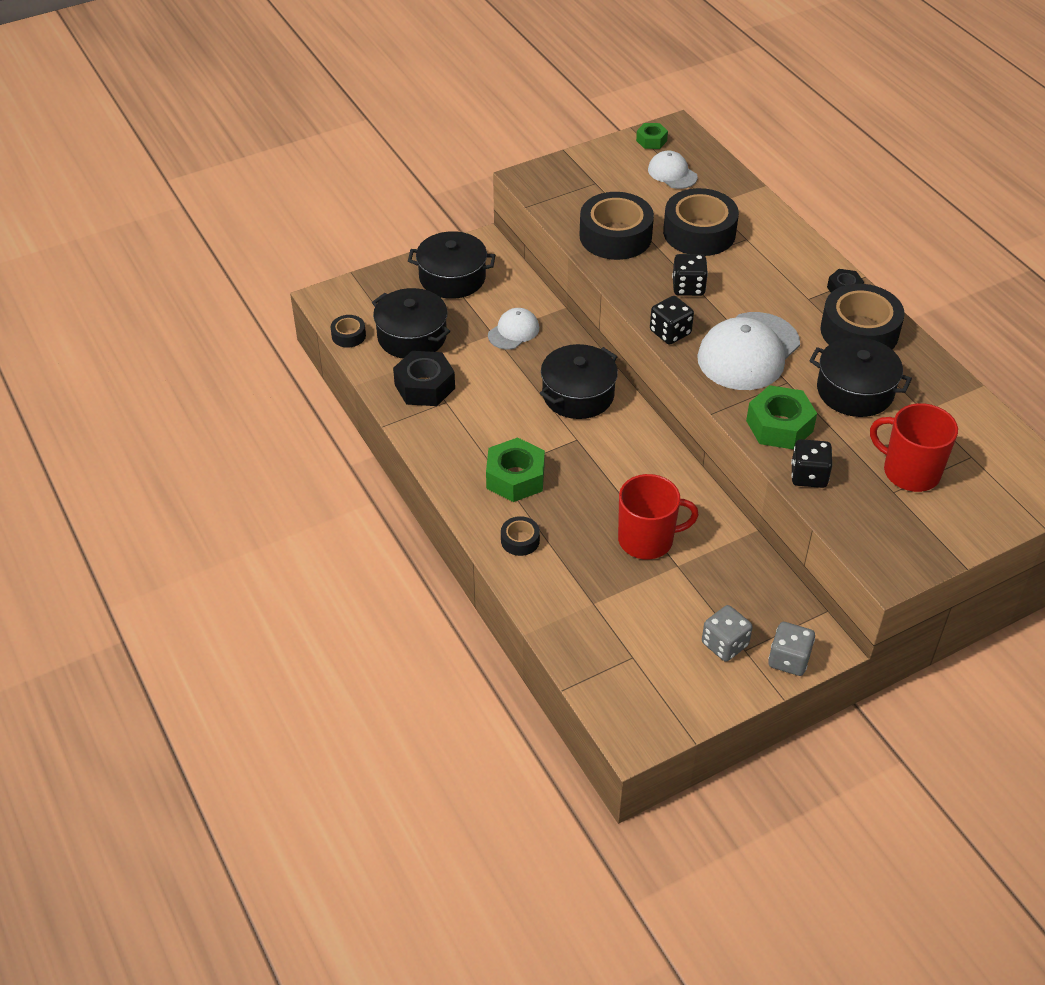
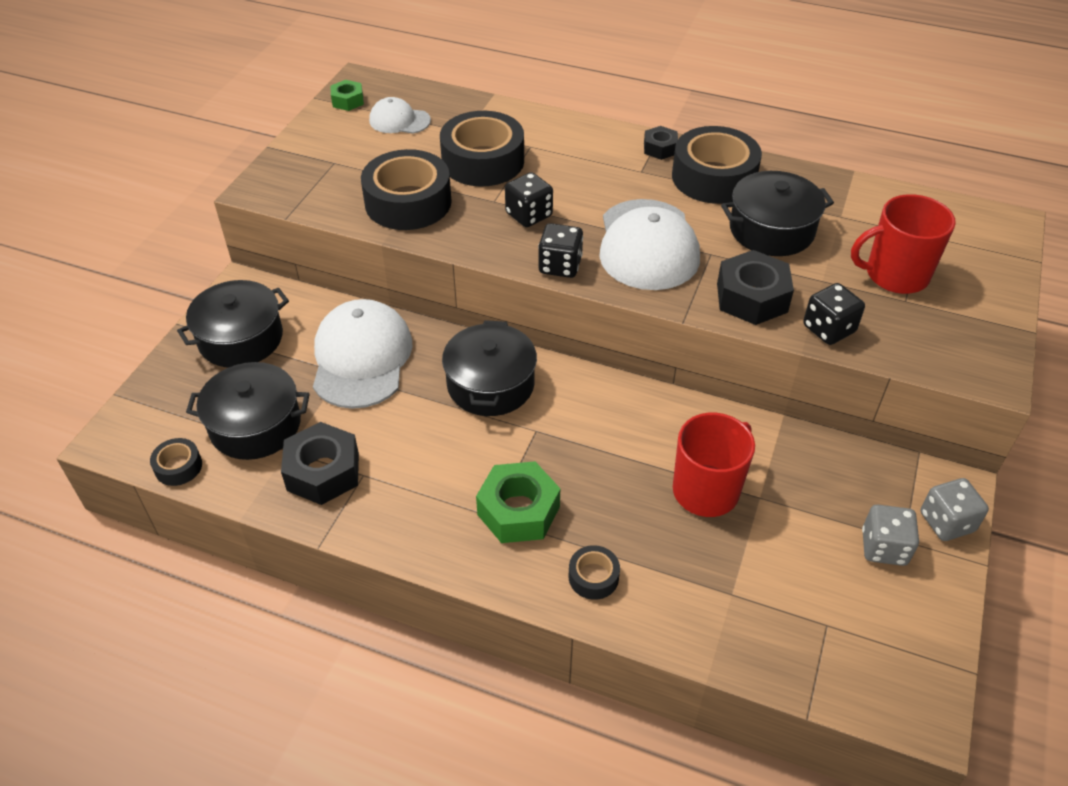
camera: 40 degrees left, 0 degrees up
white cap [488,308,539,350] -> white cap [313,299,412,409], size x1.89
green nut [746,385,817,450] -> black nut [717,250,794,325]

